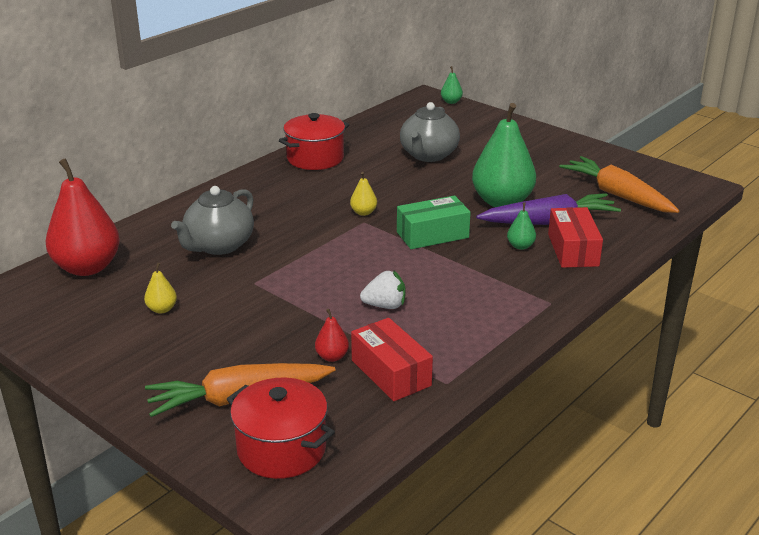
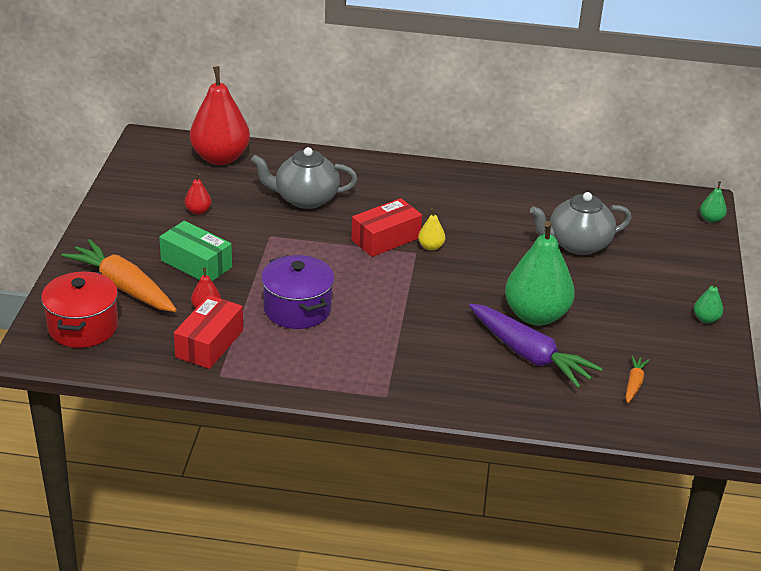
camera: 55 degrees right, 5 degrees up
yellow pear [144,263,177,314] -> red pear [185,173,211,215]
red pot [279,113,349,170] -> none
white strawberry [360,271,406,309] -> purple pot [261,255,334,329]
green box [397,196,471,249] -> green box moved to [159,221,232,281]
green pear [507,203,536,250] -> green pear moved to [694,279,723,323]
red box [548,207,603,268] -> red box moved to [351,198,422,257]
orange carrot [559,156,680,213] -> orange carrot [626,355,649,403], size x0.46

